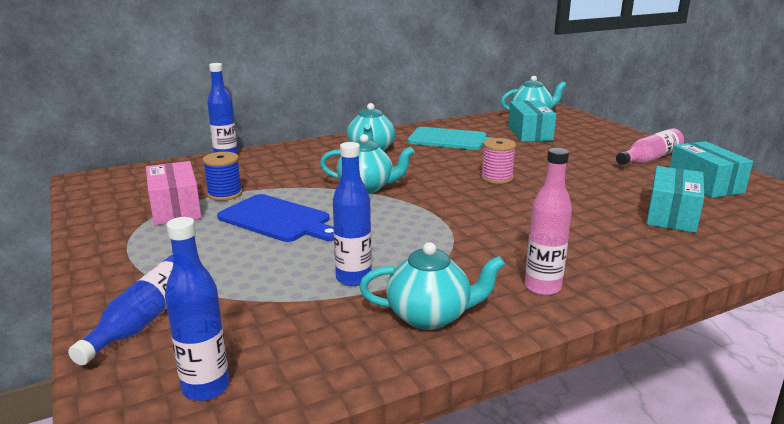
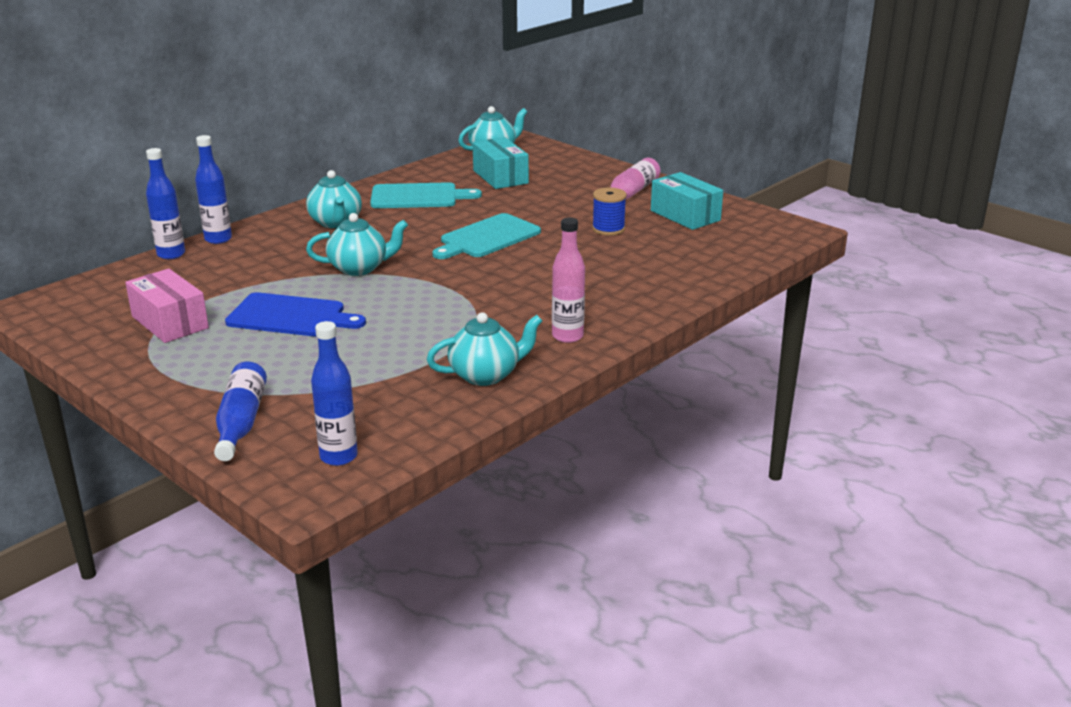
camera: 20 degrees left, 5 degrees up
blue spool [203,152,242,201] -> blue spool moved to [592,187,627,236]
blue bottle [333,142,372,286] -> blue bottle moved to [195,135,232,244]
pink spool [481,138,516,184] -> turquoise cutting board [432,213,541,259]
turquoise box [646,166,704,233] -> none

